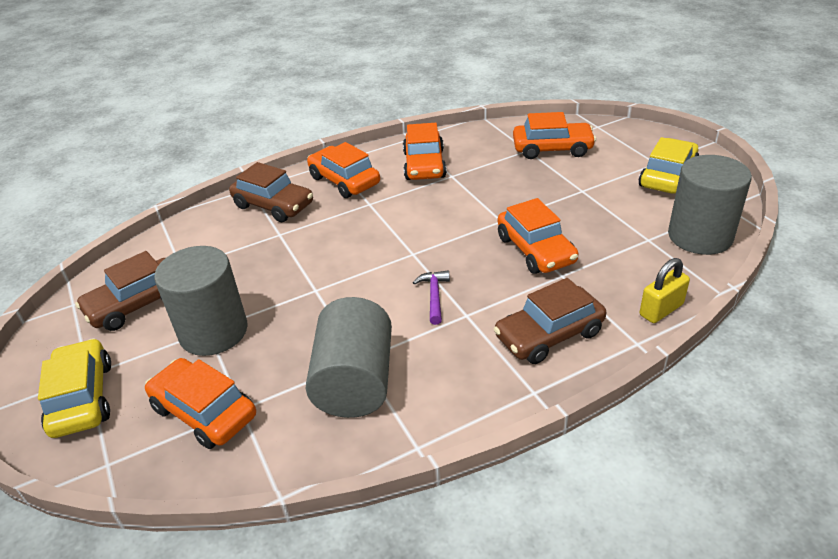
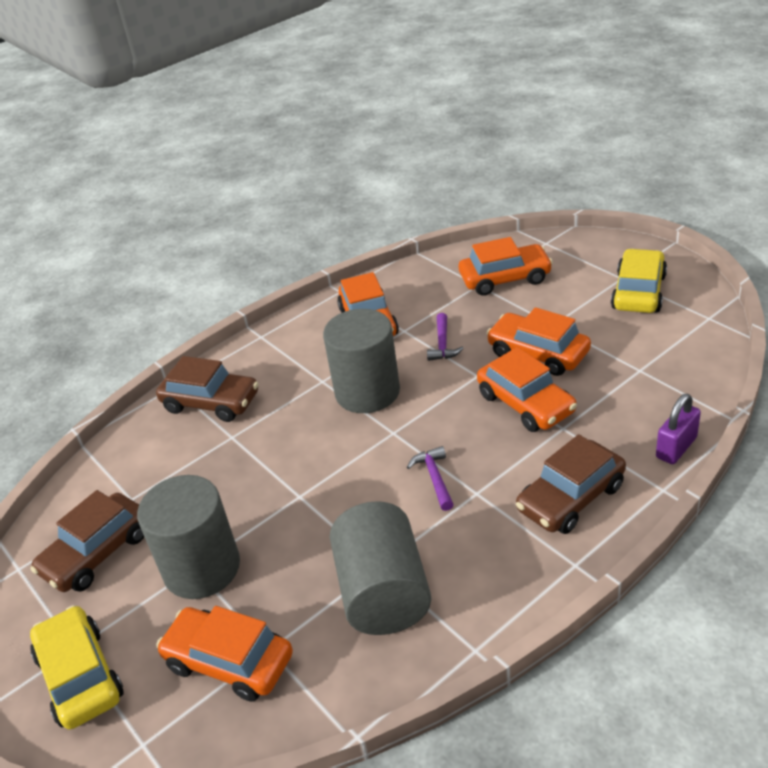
camera: 10 degrees left, 0 degrees up
orange car [307,142,380,198] -> orange car moved to [486,307,591,376]
yellow padlock [640,258,690,323] -> purple padlock [656,393,701,464]
grey cylinder [668,155,752,255] -> grey cylinder moved to [323,309,400,413]
none -> purple hammer [427,313,464,361]

